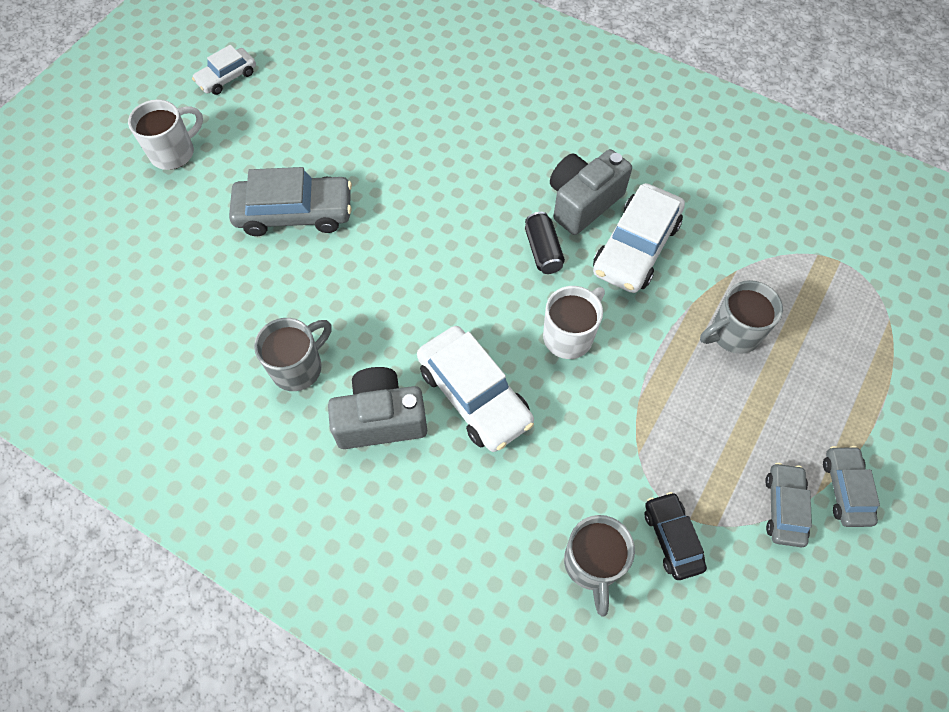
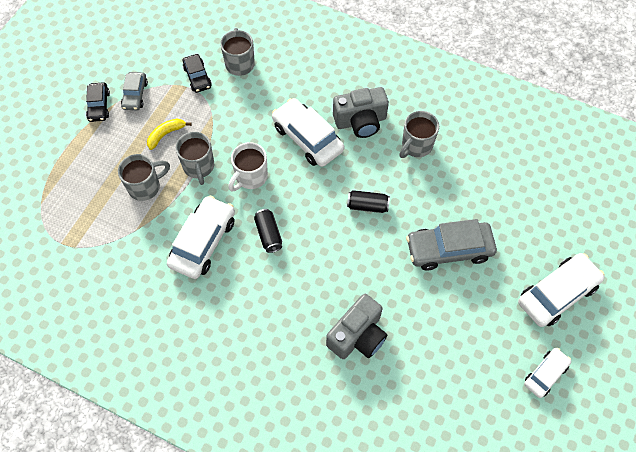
camera: 175 degrees right, 0 degrees up
white mug [128,99,203,170] -> white car [518,253,604,327]
grey camera [550,149,632,235] -> grey camera moved to [326,294,387,359]
grey car [823,446,880,527] -> black car [86,82,110,122]
none -> yellow banana [147,118,192,150]
none -> grey mug [176,132,214,185]
none -> black can [347,190,390,213]

